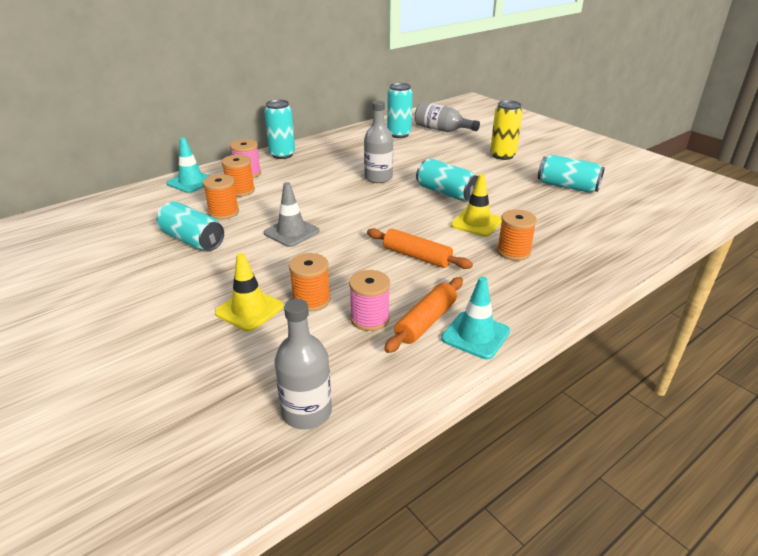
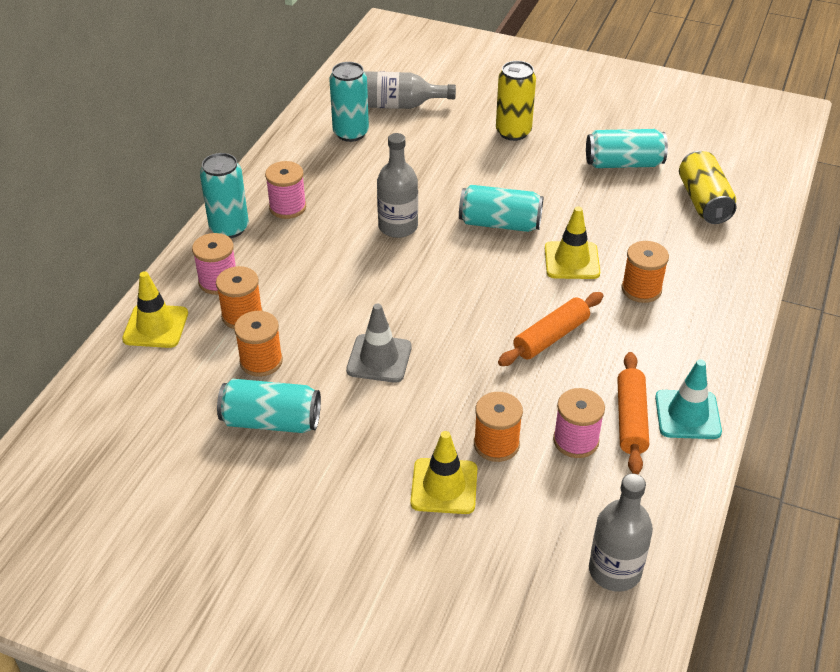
camera: 30 degrees left, 10 degrees up
turquoise traffic cone [167,137,210,193] -> yellow traffic cone [122,271,188,348]
orange rolling pin [367,228,473,269] -> orange rolling pin turned 45 degrees counterclockwise [498,292,604,366]
none -> pink spool [265,161,306,219]
none -> yellow can [679,151,736,224]

